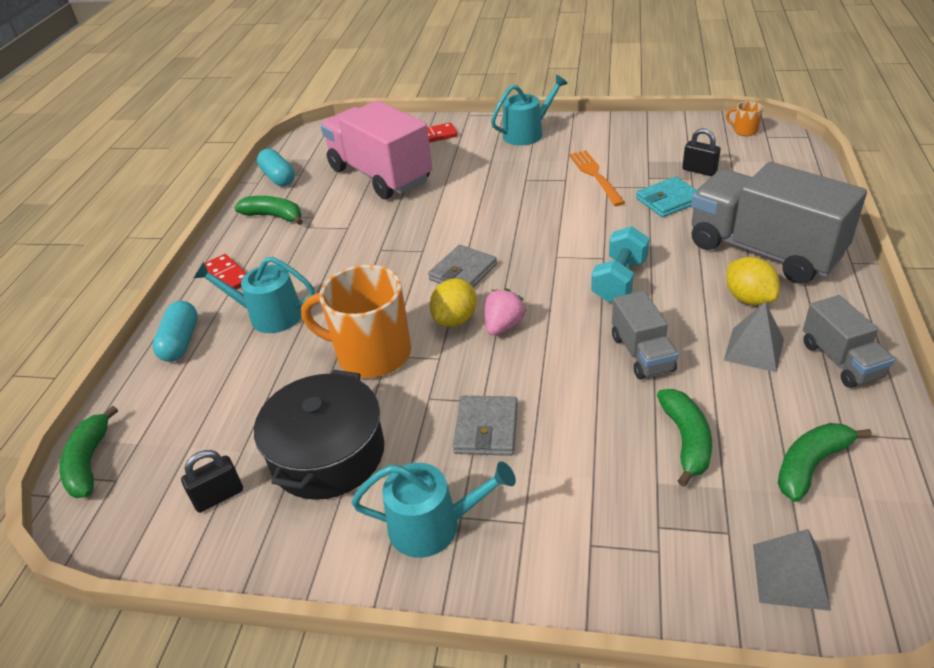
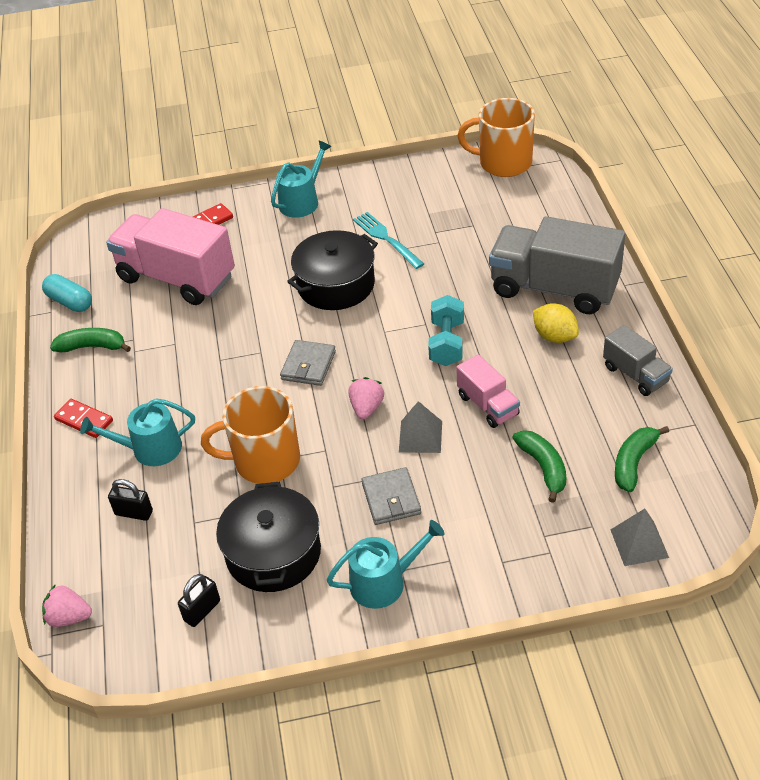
camera: 20 degrees left, 5 degrees up
green banana [60,405,118,498] -> pink strawberry [42,584,92,627]
turquoise capsule [152,301,198,362] -> none
yellow lemon [430,278,477,327] -> none
orange fork [569,150,625,206] -> turquoise fork [353,212,424,269]
grey truck [612,291,678,380] -> pink truck [456,354,520,428]
turquoise wallet [636,176,697,217] -> none
black padlock [682,128,721,176] -> black padlock moved to [108,479,153,521]
grey pyramid [724,302,784,372] -> grey pyramid moved to [399,401,442,453]
orange mug [726,101,763,136] -> orange mug [457,98,535,177], size x2.36
none -> black pot [287,230,378,310]

